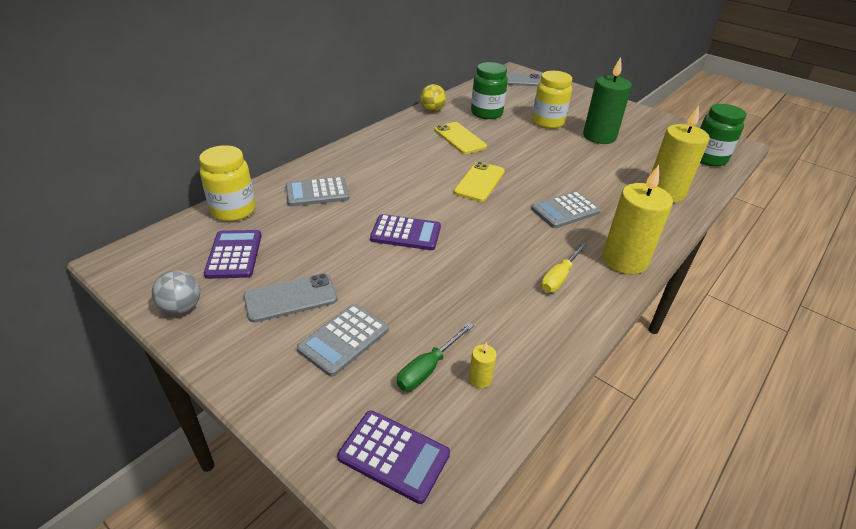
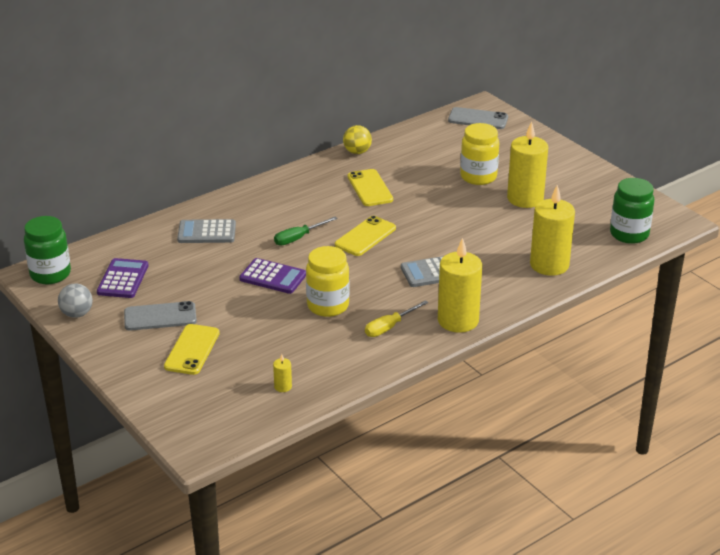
camera: 15 degrees right, 5 degrees down
yellow jar [199,145,256,222] -> yellow jar moved to [306,246,350,317]
grey calculator [297,304,389,377] -> yellow phone [164,324,220,375]
purple calculator [337,410,450,504] -> none
green screwdriver [397,323,474,391] -> green screwdriver moved to [274,217,338,246]
green jar [471,62,508,119] -> green jar moved to [24,216,71,284]
green candle [583,57,632,144] -> yellow candle [507,122,548,208]

